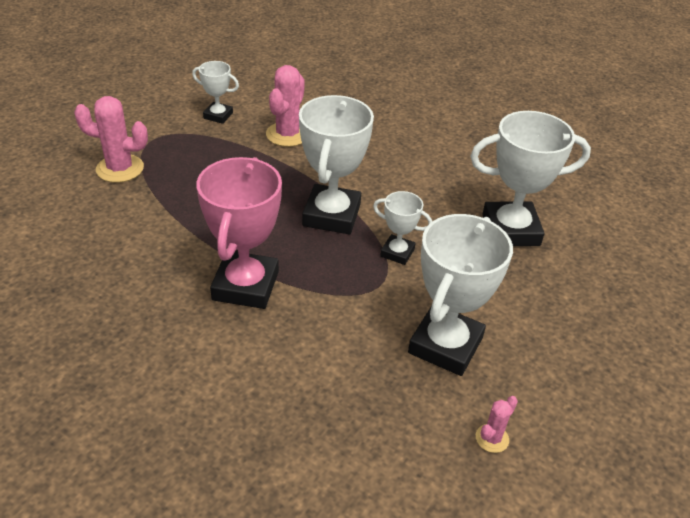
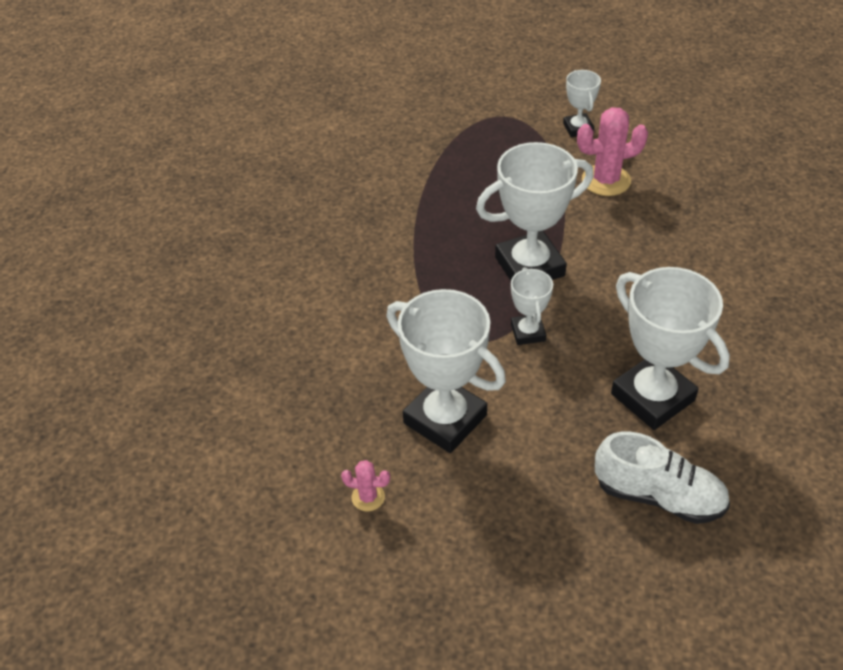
camera: 60 degrees right, 5 degrees up
pink cactus [74,96,148,183] -> none
pink trophy [196,157,282,309] -> none
white trophy [408,214,513,376] -> white trophy turned 45 degrees clockwise [386,289,506,453]
none -> white shoe [595,432,730,524]

